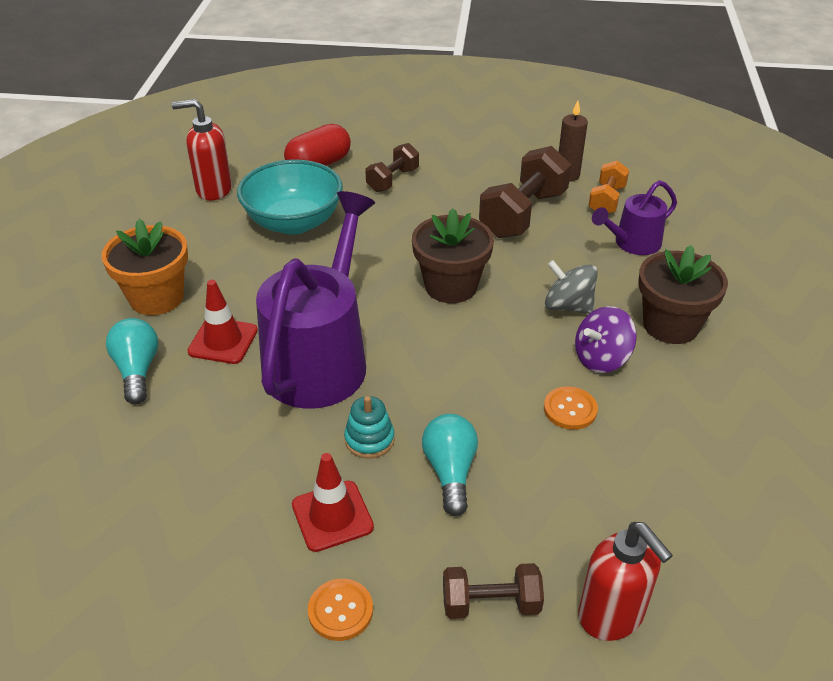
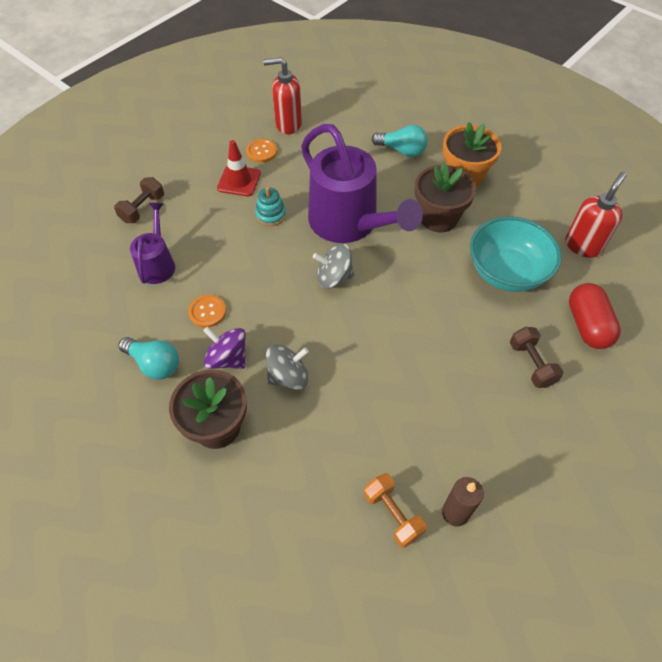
camera: 125 degrees right, 15 degrees up
red traffic cone [187,280,258,364] -> none
orange button [308,579,373,641] -> orange button moved to [246,139,277,163]
brown flower pot [412,208,494,303] -> brown flower pot moved to [415,162,476,232]
turquoise light bulb [422,414,478,516] -> turquoise light bulb moved to [118,337,179,380]
brown dumbbell [479,146,571,238] -> none
purple spinning top [575,306,637,373] -> purple spinning top turned 60 degrees counterclockwise [203,327,246,369]
red soap dispenser [578,522,673,641] -> red soap dispenser moved to [263,57,302,134]
purple watering can [592,180,677,255] -> purple watering can moved to [130,203,175,284]
none -> grey spinning top [313,243,354,289]

